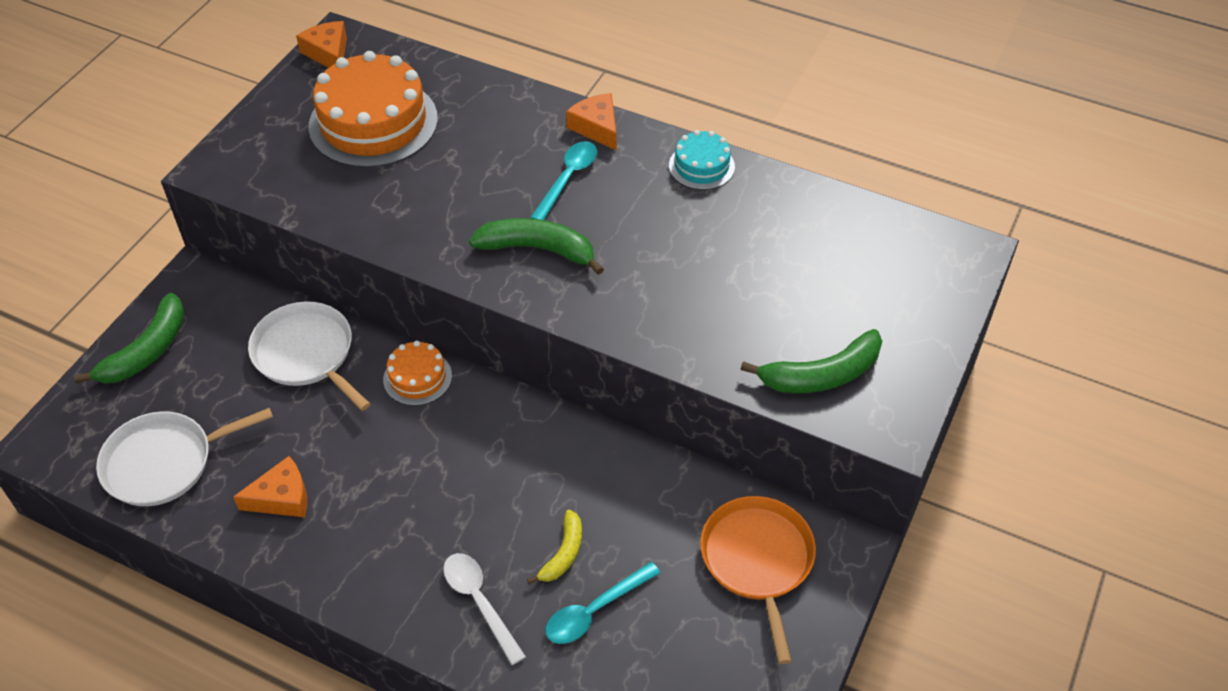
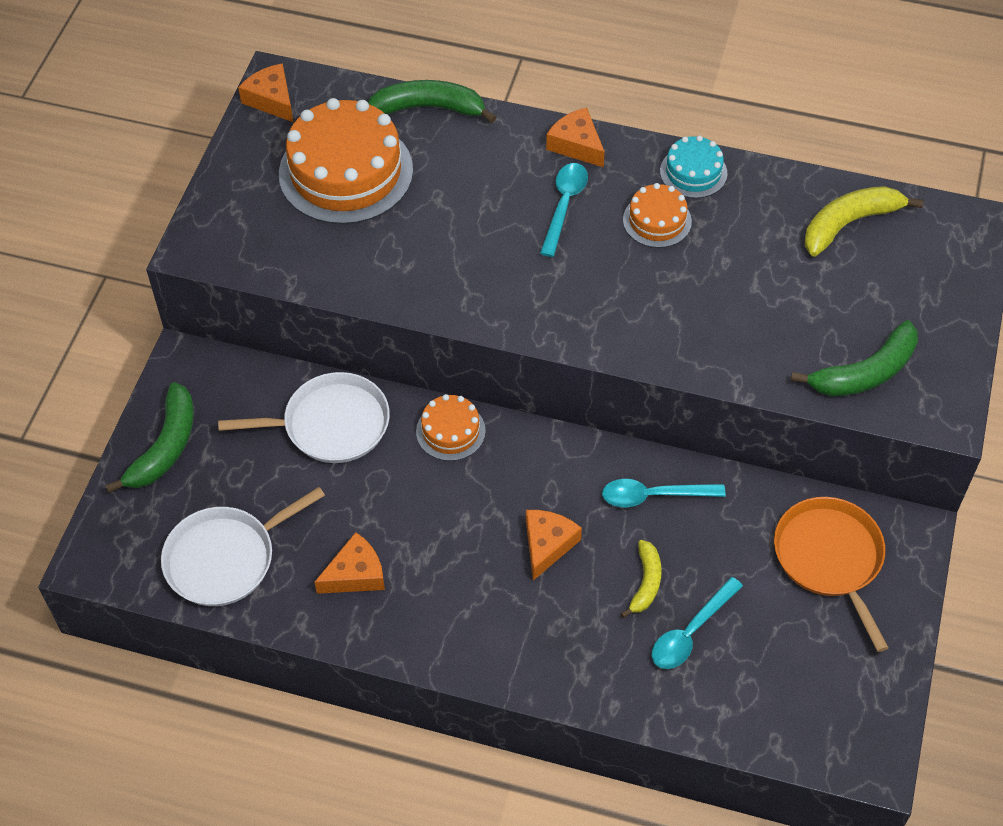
camera: 10 degrees left, 5 degrees up
white pan [248,301,370,411] -> white pan turned 135 degrees clockwise [218,372,390,463]
white spoon [443,553,526,665] -> none
green banana [469,218,604,275] -> green banana moved to [368,80,496,123]
none -> orange cheese [526,510,582,581]
none -> turquoise spoon [602,479,726,507]
none -> orange cake [623,183,692,248]
none -> yellow banana [805,186,924,257]

